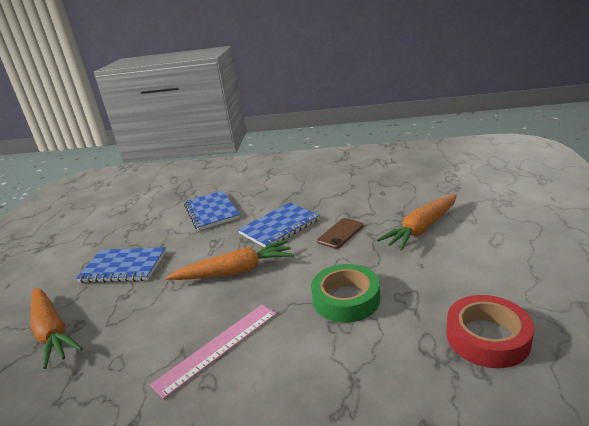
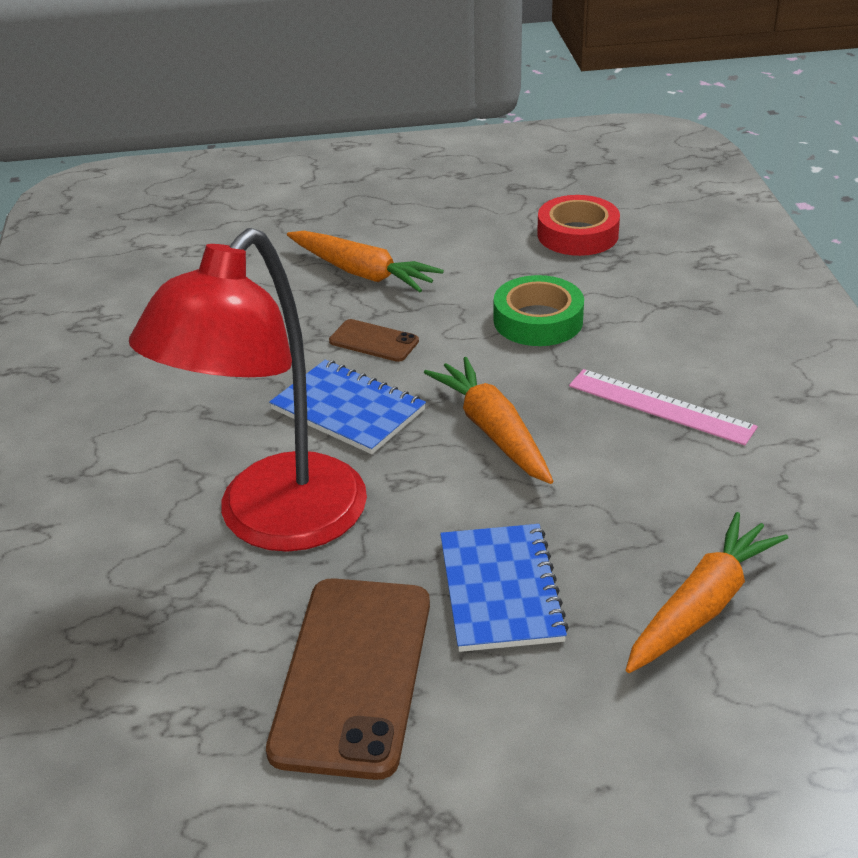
camera: 105 degrees left, 10 degrees up
blue notebook [184,191,240,231] -> red lamp [129,228,367,552]
none -> brown phone [266,578,430,780]

